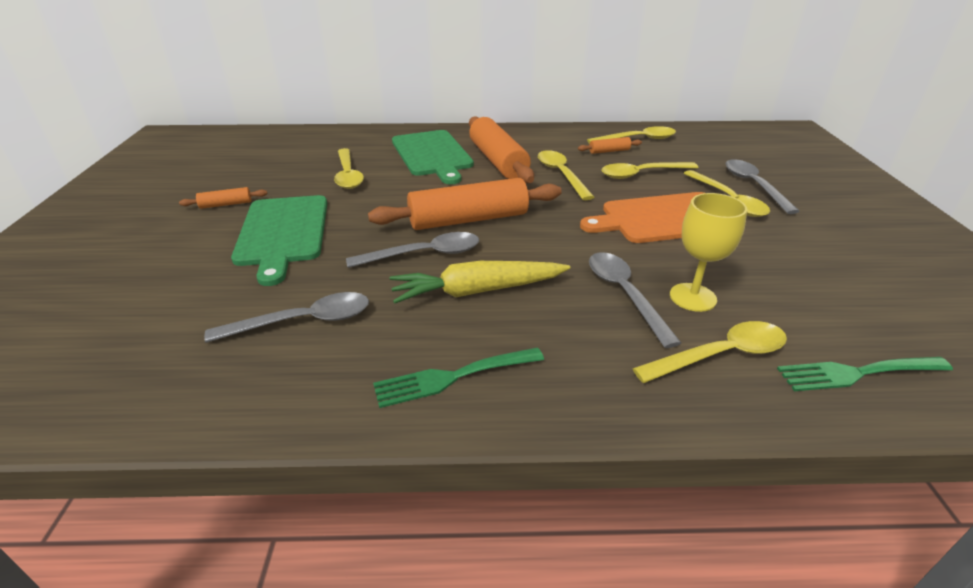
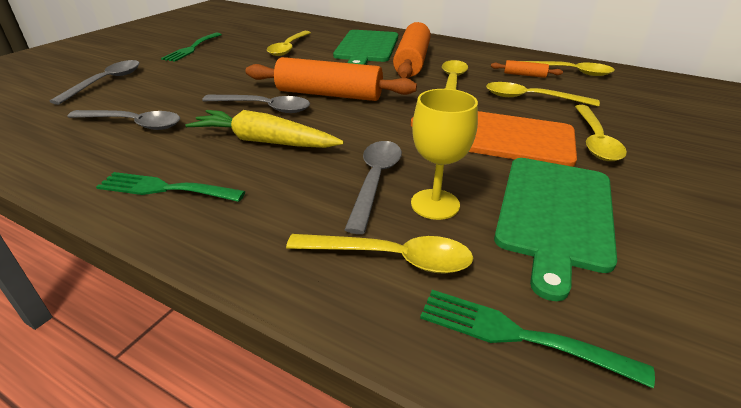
camera: 30 degrees right, 0 degrees up
orange rolling pin [179,187,267,209] -> green fork [161,33,222,62]
green cutting board [231,195,327,286] -> green cutting board moved to [494,158,617,301]
grey spoon [725,159,800,214] -> grey spoon moved to [50,60,140,105]

